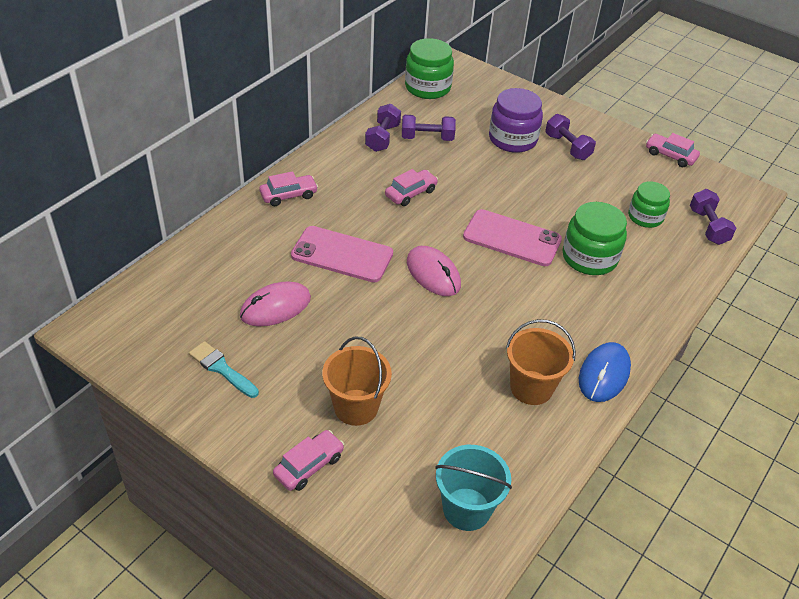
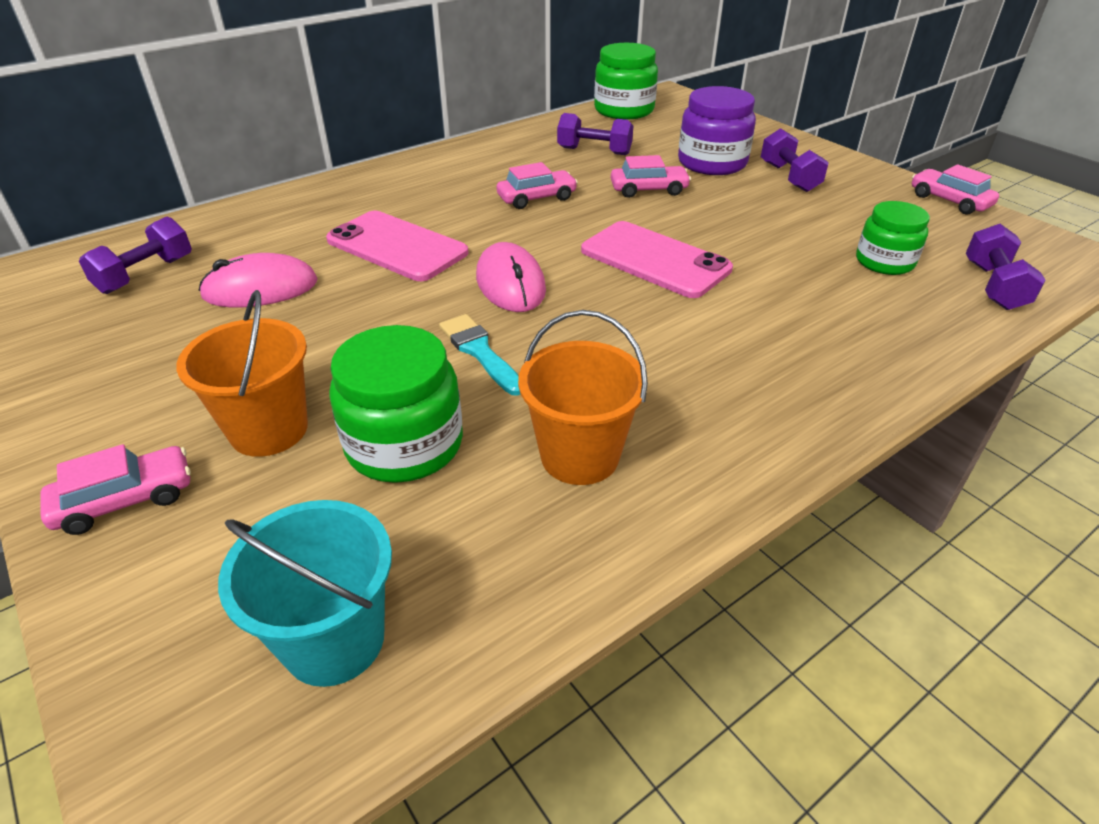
camera: 20 degrees right, 5 degrees down
turquoise brush [189,341,259,398] -> turquoise brush moved to [439,314,521,396]
pink car [259,171,318,206] -> pink car moved to [611,155,691,198]
purple dumbbell [365,104,401,152] -> purple dumbbell moved to [79,217,192,294]
green jar [563,202,627,275] -> green jar moved to [329,325,463,483]
blue mouse [579,342,631,402] -> none

